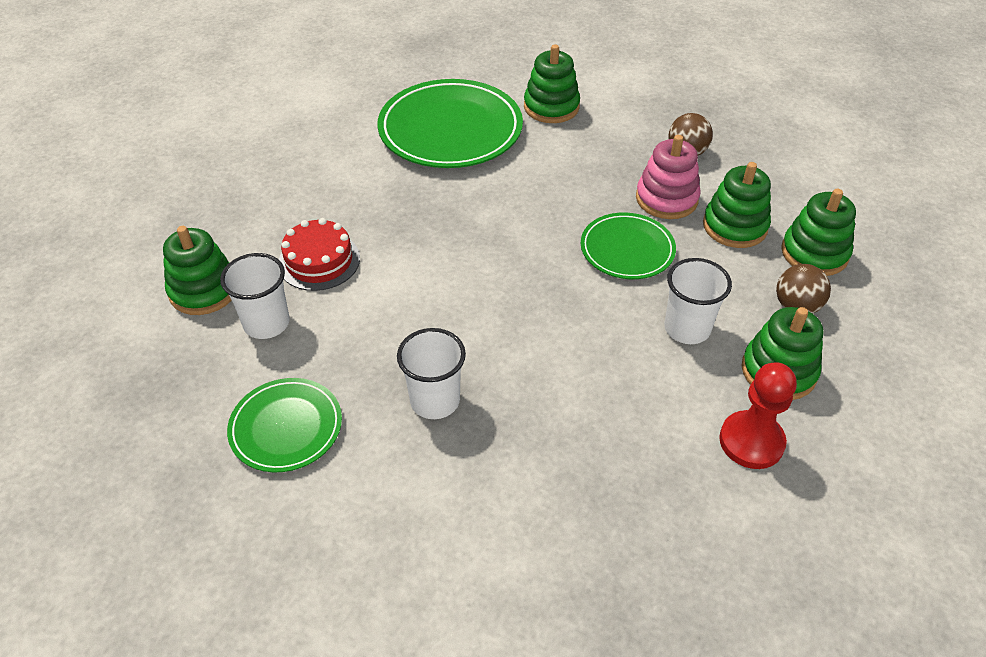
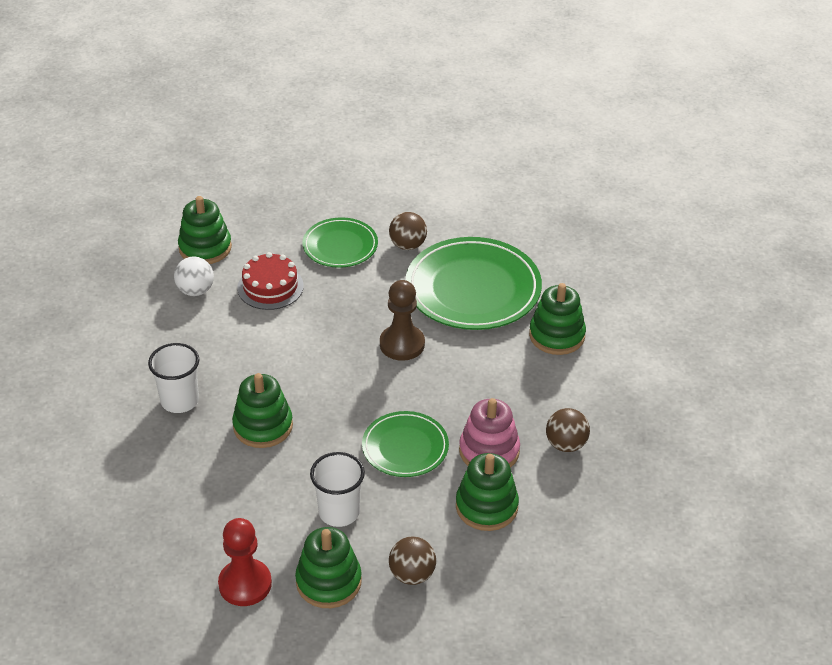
camera: 60 degrees right, 5 degrees down
white cup [220,253,290,339] -> white ball [174,257,214,296]
green plate [227,378,342,472] -> green plate moved to [302,217,378,268]
green stacking toy [781,189,856,276] -> green stacking toy moved to [232,373,293,448]
none -> brown pawn [380,280,425,361]
none -> brown ball [389,212,427,250]

